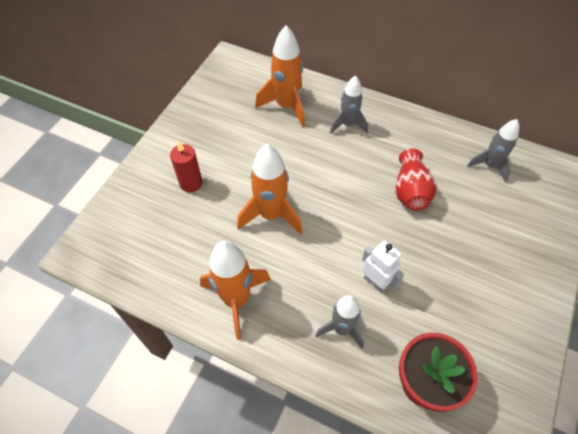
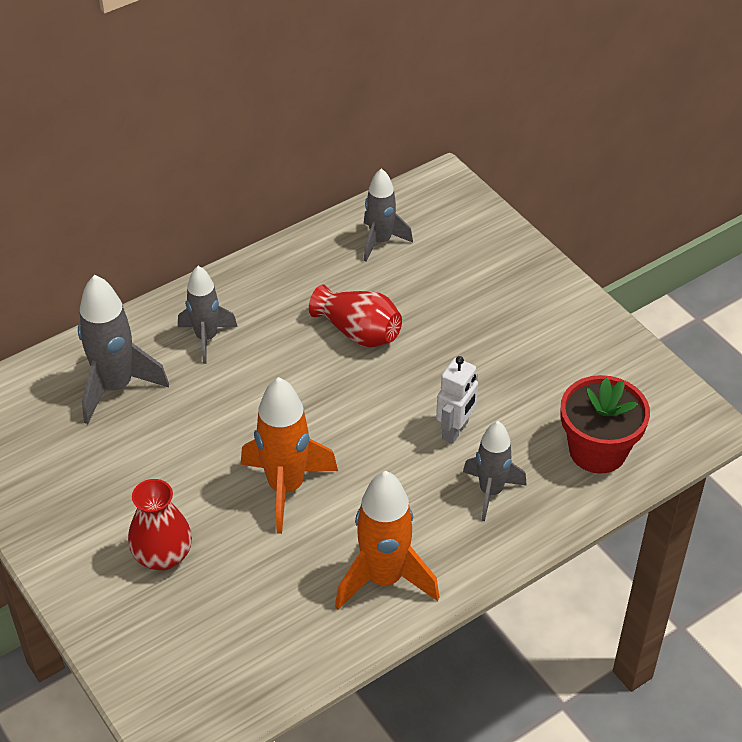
camera: 60 degrees left, 10 degrees down
red candle [170,142,202,192] -> red vase [128,479,192,570]
orange rocket [255,26,305,127] -> grey rocket [78,275,169,424]
white robot [362,240,404,294] -> white robot turned 135 degrees clockwise [436,356,478,444]

